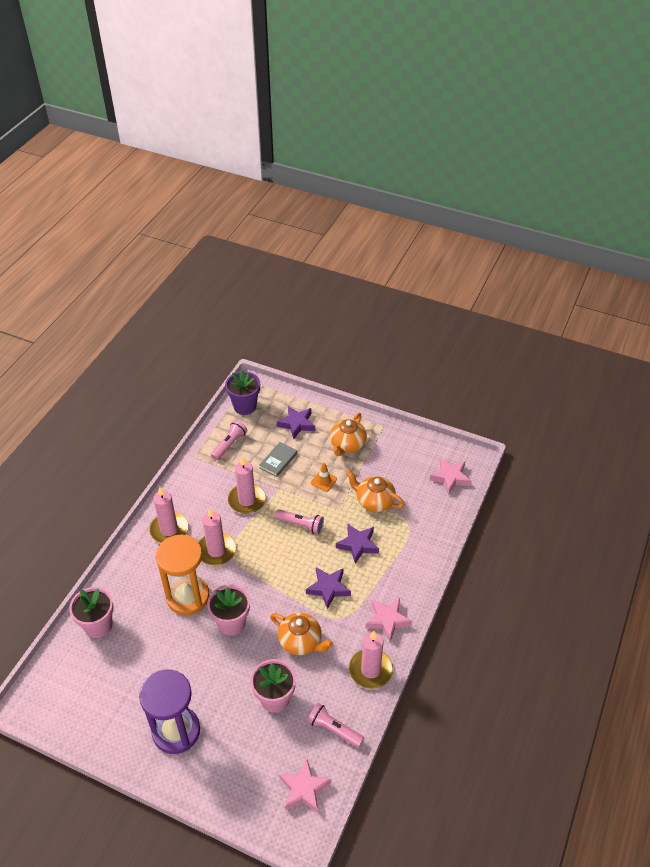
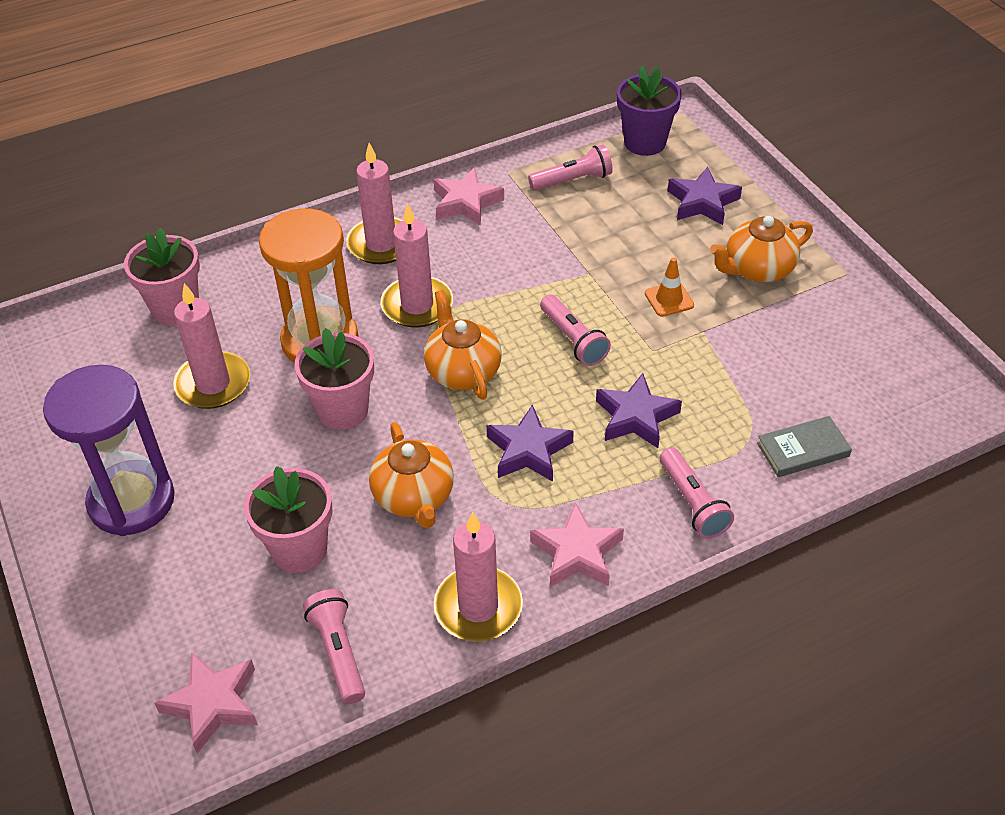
camera: 40 degrees right, 0 degrees up
pink candle [228,456,266,514] -> pink candle moved to [173,283,250,409]
grey book [259,442,297,477] -> grey book moved to [757,416,852,477]
orange teapot [346,470,405,512] -> orange teapot moved to [424,290,502,400]
pink star [430,458,471,495] -> pink star moved to [434,168,504,226]
none -> pink flashlight [660,448,734,539]

